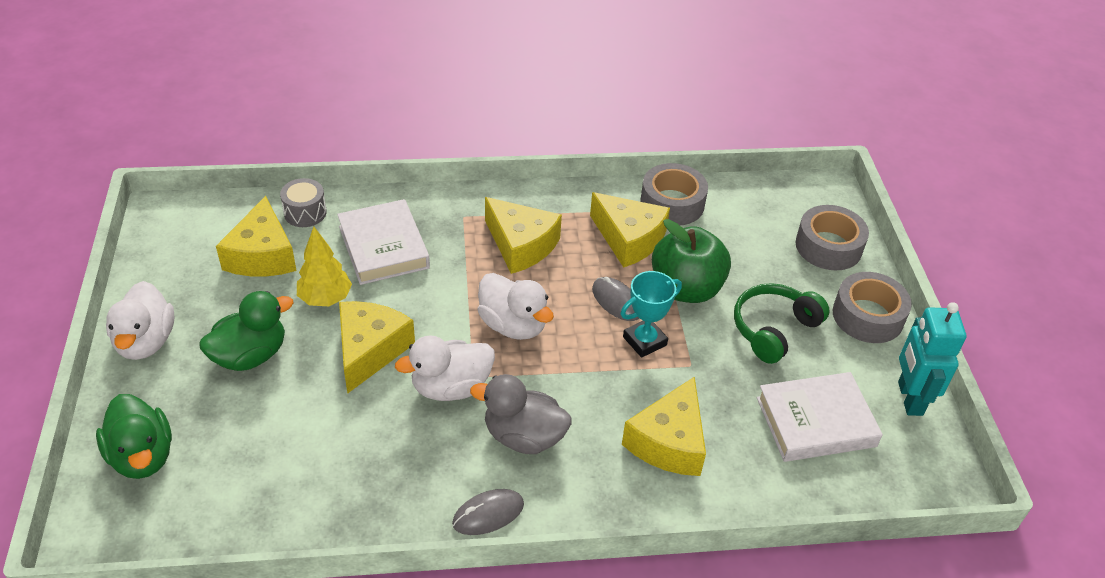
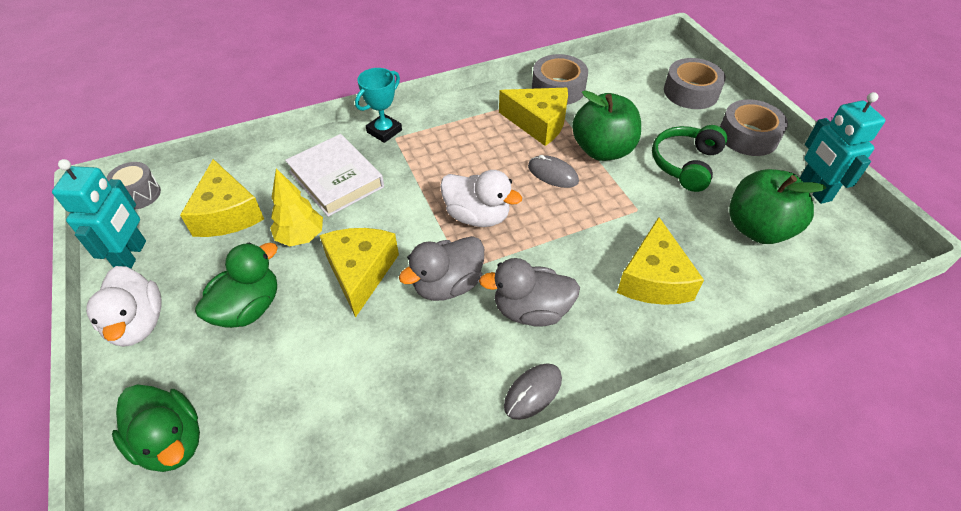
camera: 15 degrees left, 5 degrees up
grey drum [280,178,327,227] -> grey drum moved to [106,162,161,209]
white duck [395,336,495,401] -> grey duck [399,236,484,301]
yellow cheese [485,197,562,274] -> none
turquoise trophy [620,271,682,358] -> turquoise trophy moved to [355,68,402,143]
white book [757,372,883,462] -> green apple [729,169,826,244]
none -> turquoise robot [52,159,146,269]

